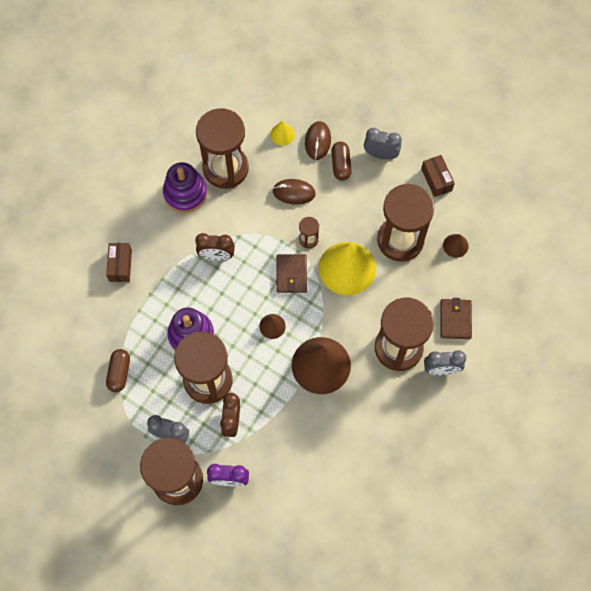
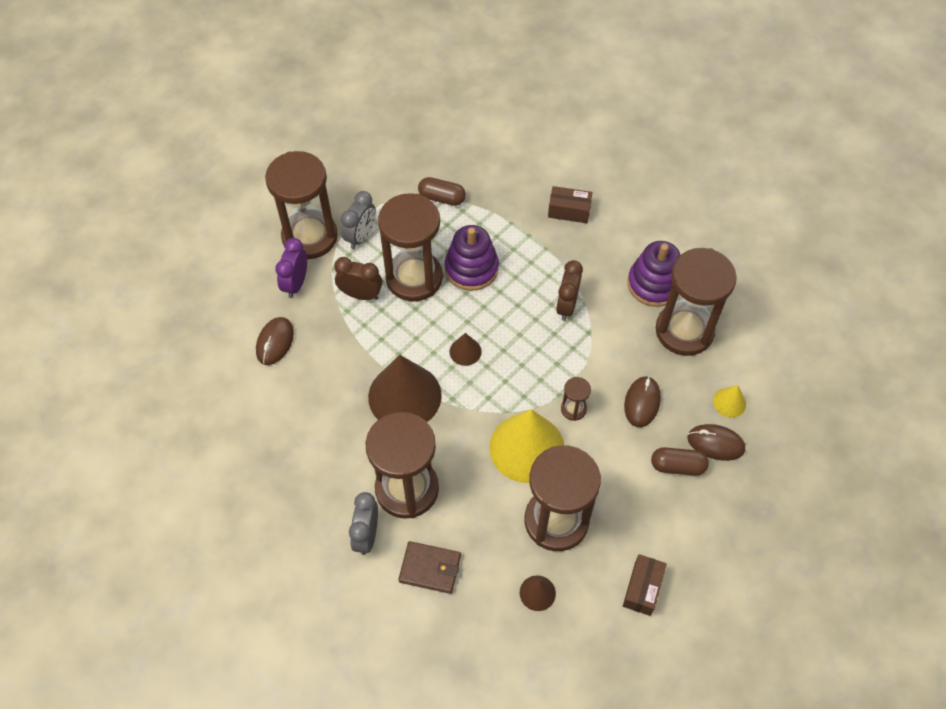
camera: 100 degrees right, 10 degrees down
brown wallet [276,254,307,293] -> none
grey clock [364,128,402,160] -> none
brown box [421,155,455,197] -> brown box turned 60 degrees counterclockwise [623,554,667,616]
none -> brown mouse [256,317,294,365]

